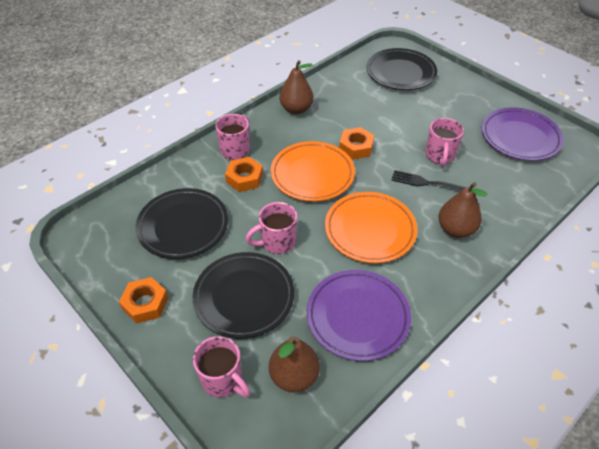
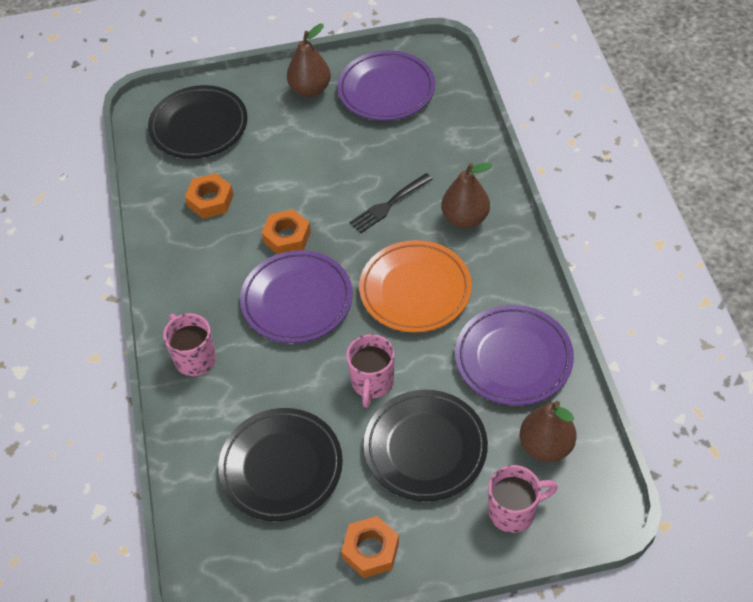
camera: 55 degrees left, 5 degrees up
orange nut [225,157,263,192] -> orange nut moved to [185,173,234,219]
orange plate [271,141,355,202] -> purple plate [240,250,352,343]
brown pear [280,60,314,114] -> brown pear moved to [287,24,331,97]
pink mug [425,118,464,166] -> none

